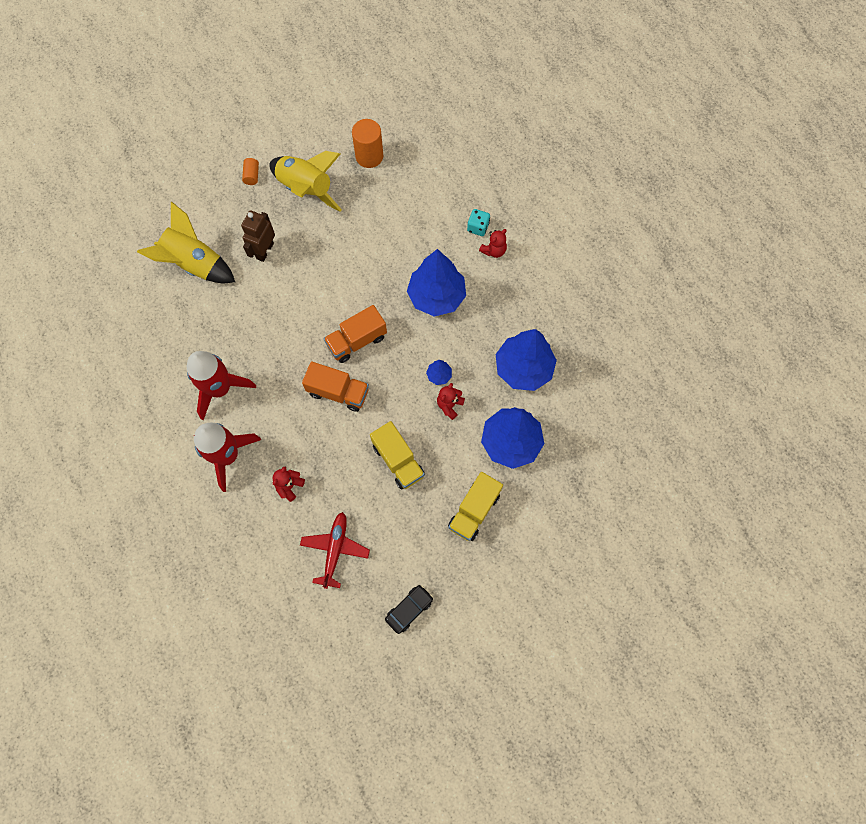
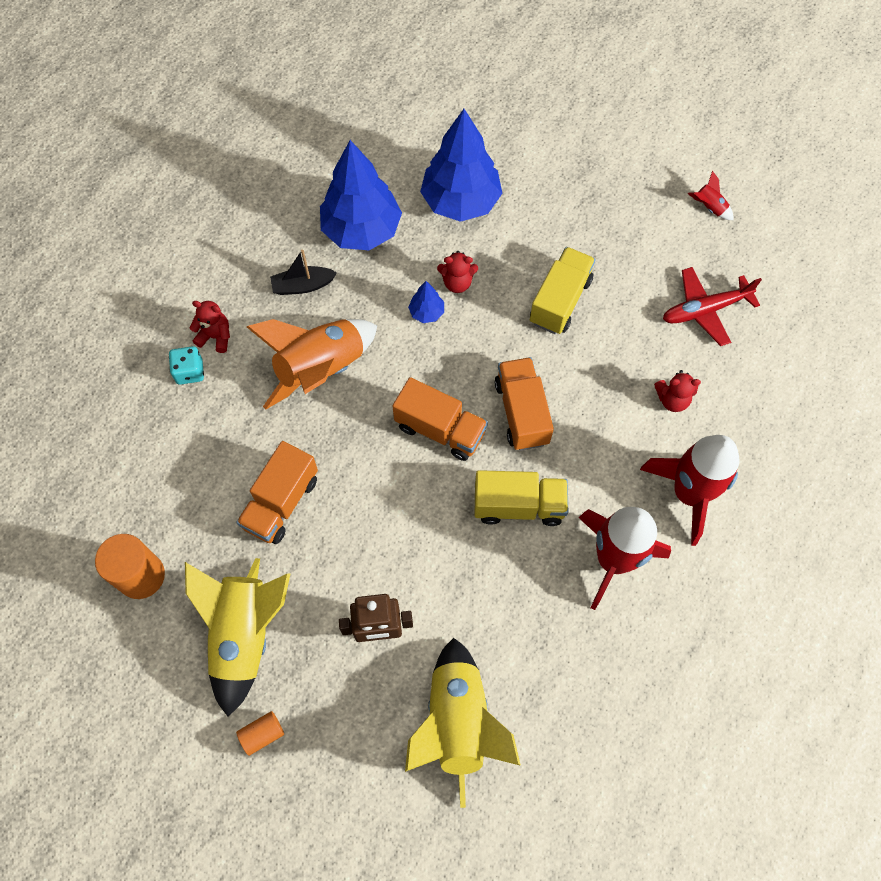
camera: 120 degrees left, 5 degrees down
black car [385,585,433,634] -> red rocket [688,171,733,220]
blue tree [407,249,466,317] -> orange rocket [247,319,377,410]
yellow truck [448,472,503,541] -> yellow truck moved to [475,470,568,526]
none -> orange truck [236,441,318,544]
none -> black boat [270,250,337,295]

